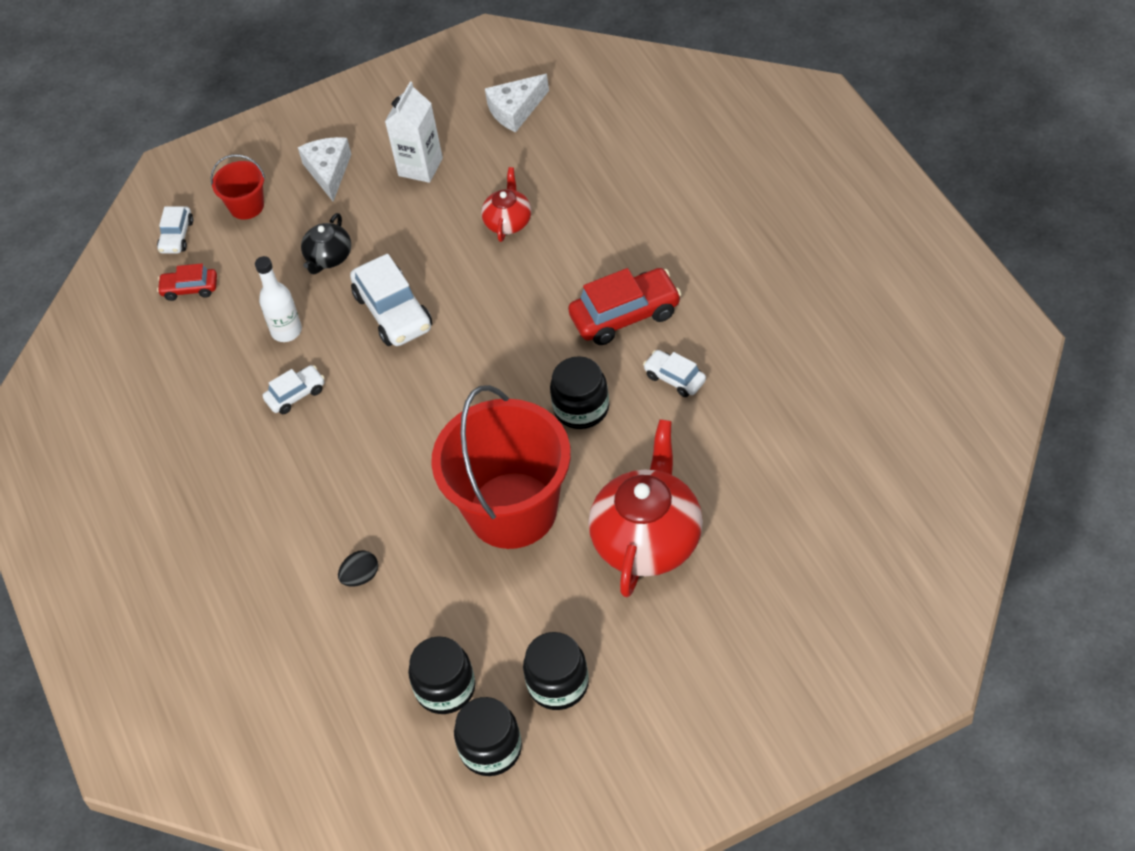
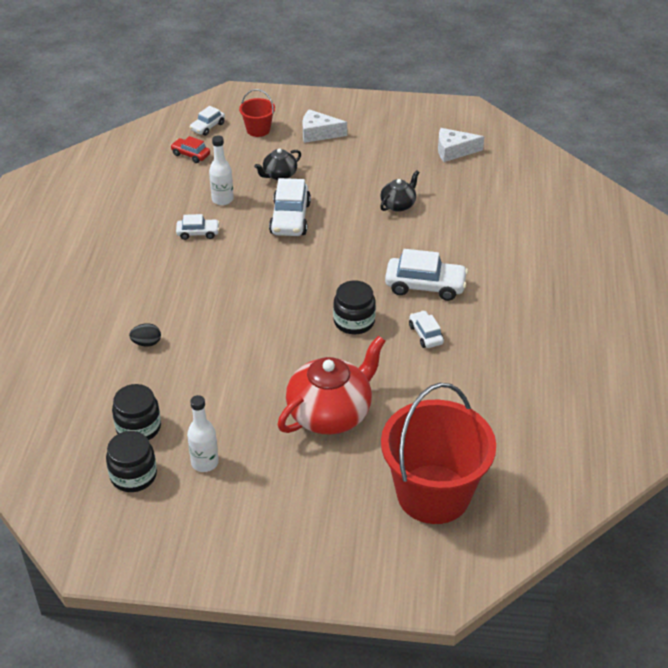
camera: 25 degrees right, 10 degrees down
white cheese [298,137,351,201] -> white cheese turned 105 degrees counterclockwise [303,109,347,143]
white carton [385,82,443,183] -> none
red bucket [431,385,571,549] -> red bucket moved to [381,383,496,524]
red teapot [481,167,531,242] -> black teapot [380,170,419,212]
black jar [523,632,589,710] -> white bottle [187,395,219,472]
red car [568,268,681,345] -> white car [385,249,468,301]

